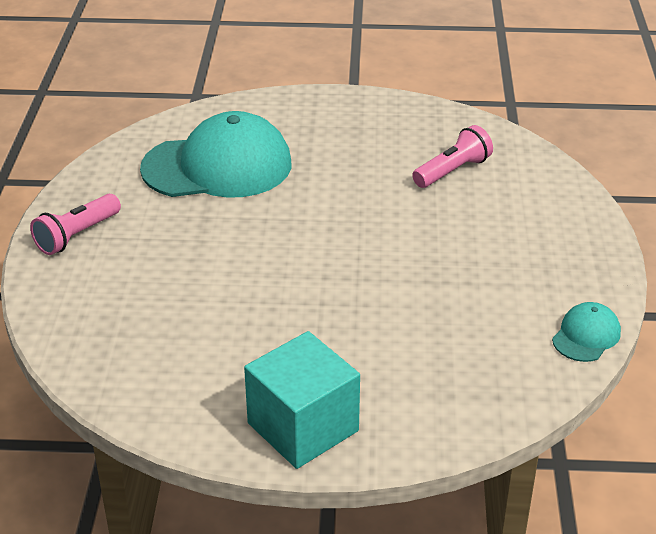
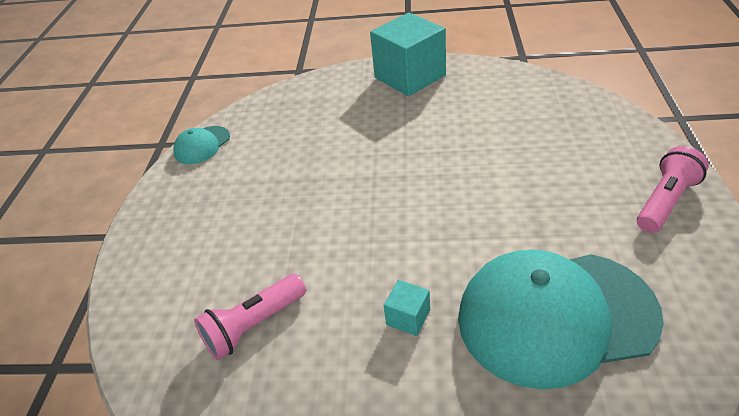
camera: 175 degrees left, 5 degrees up
none -> turquoise cube [384,280,430,336]

